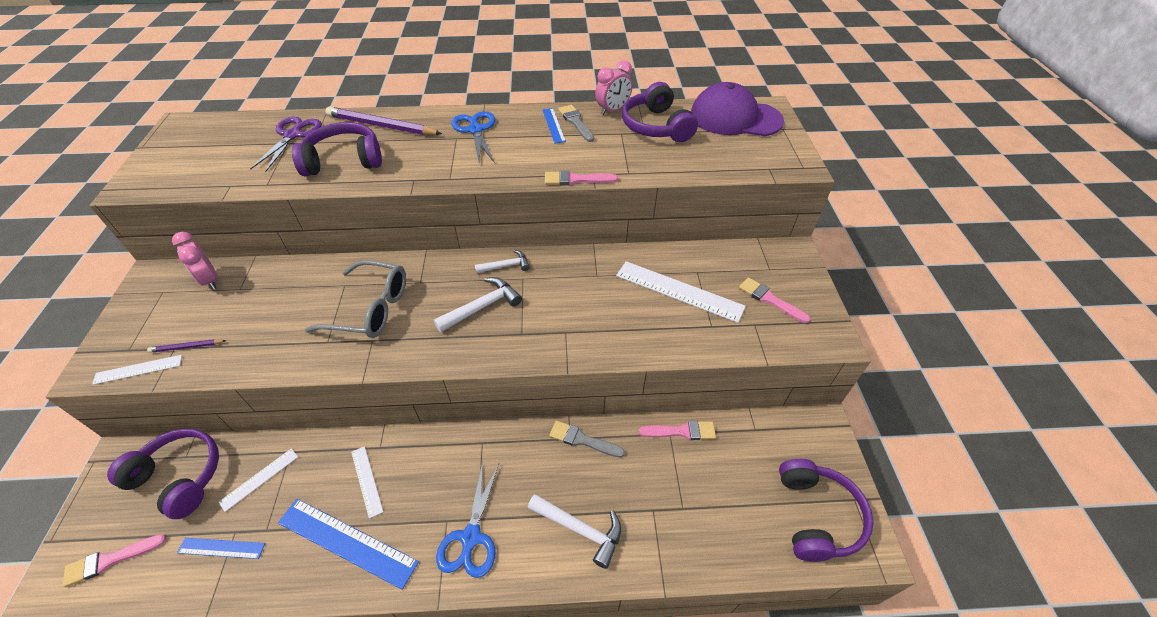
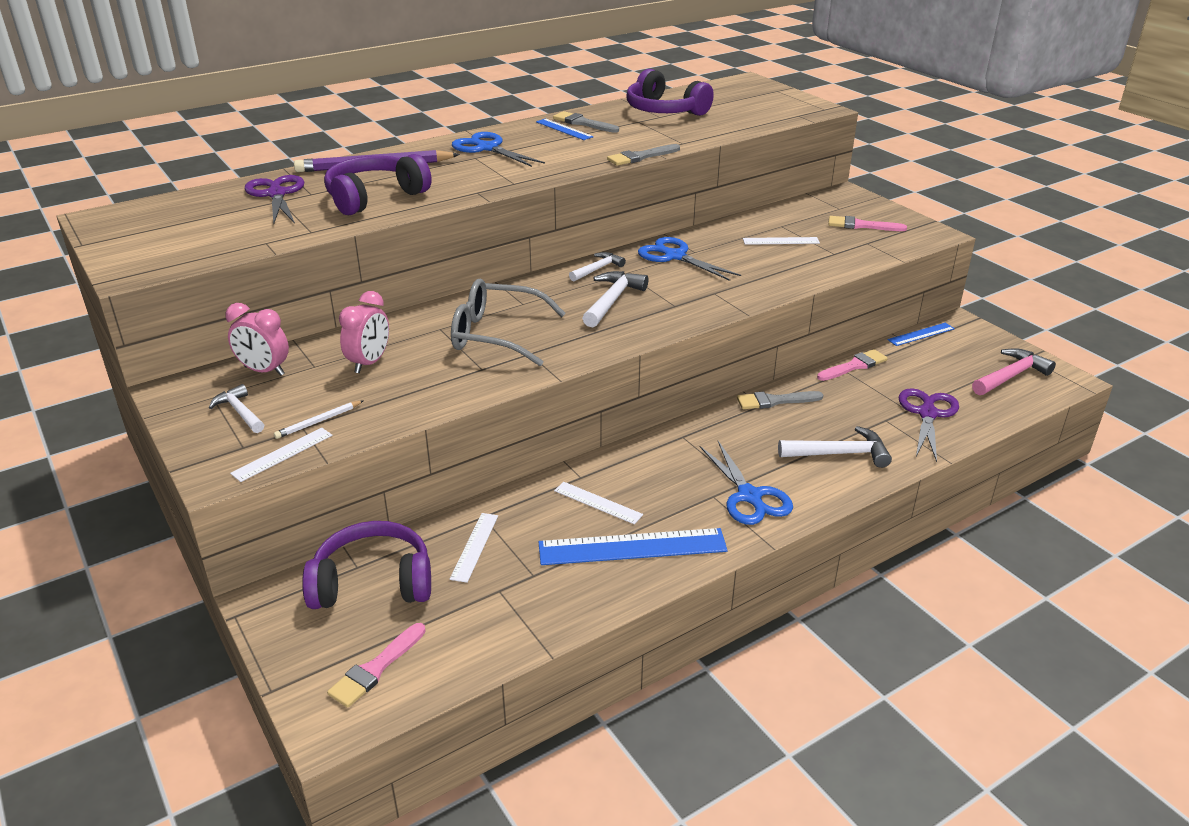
camera: 30 degrees left, 15 degrees down
purple pencil [147,339,227,353] -> white pencil [274,401,363,439]
blue ruler [177,538,265,559] -> blue ruler moved to [887,323,955,346]
grey glasses [305,260,406,338] -> grey glasses turned 150 degrees counterclockwise [451,278,566,366]
pink brush [545,170,618,185] -> grey brush [607,144,680,166]
pink clock [595,60,632,115] -> pink clock moved to [339,291,389,373]
white ruler [616,261,746,323] -> white ruler [743,237,820,245], size x0.54
purple cap [691,82,784,136] -> none
purple headphones [779,459,873,562] -> pink hammer [972,348,1056,395]
none -> white hammer [209,384,264,433]
none -> blue scissors [638,237,741,281]
none -> purple scissors [899,388,959,462]

